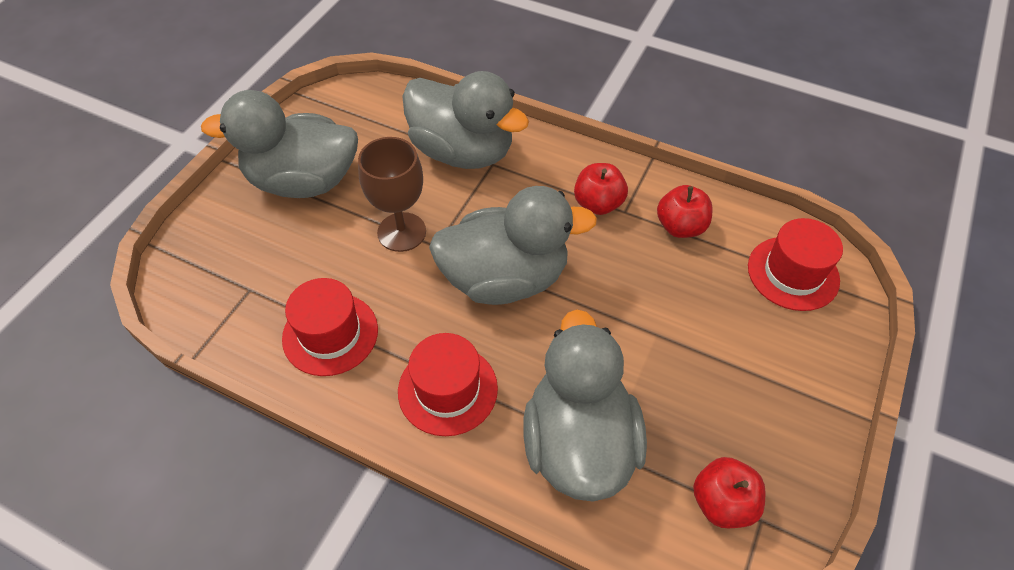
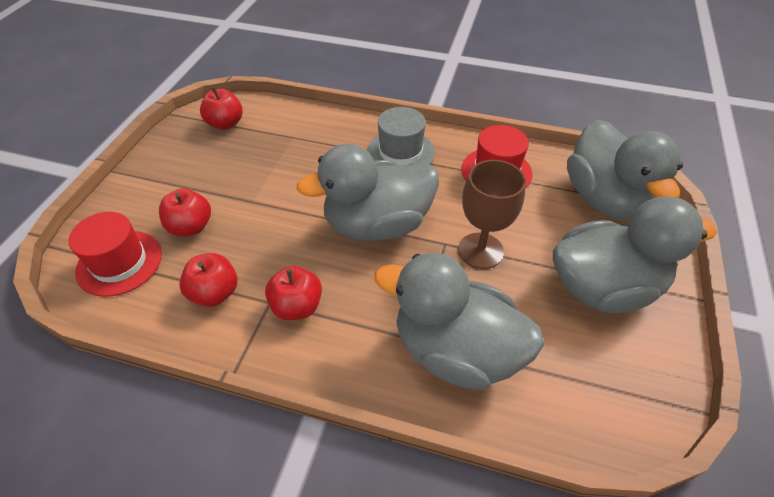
camera: 170 degrees right, 5 degrees down
red hat [398,333,498,436] -> grey hat [367,107,435,165]
grey duck [523,309,647,502] -> grey duck moved to [567,119,683,220]
none -> red apple [159,188,211,236]

